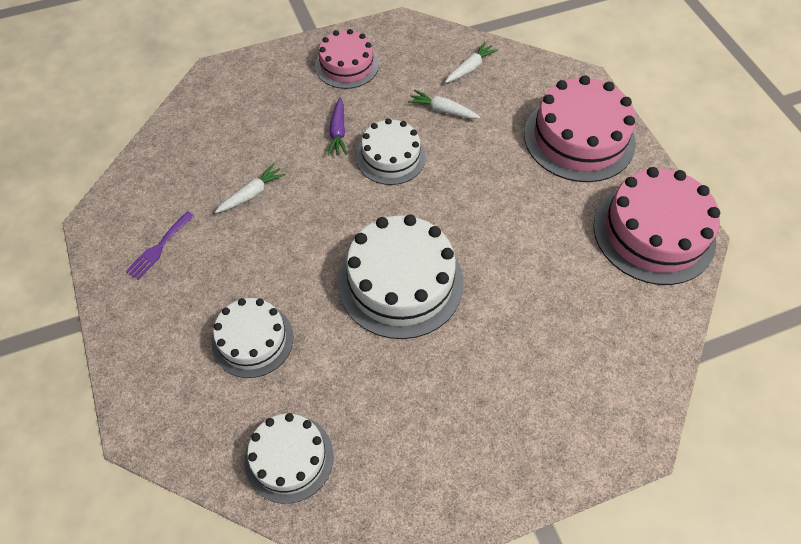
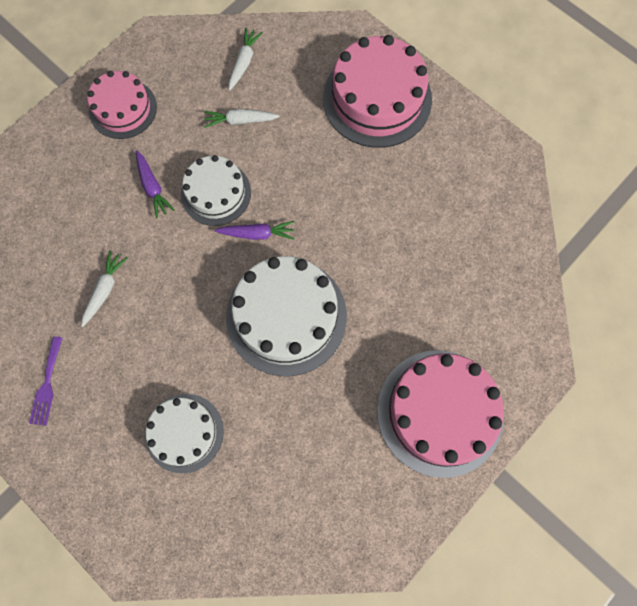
camera: 25 degrees left, 15 degrees up
white cake [244,413,334,504] -> none
pink cake [593,167,720,285] -> pink cake moved to [377,350,504,478]
none -> purple carrot [214,221,295,240]

